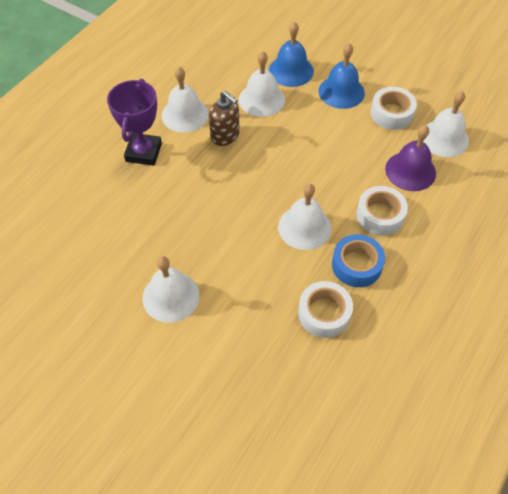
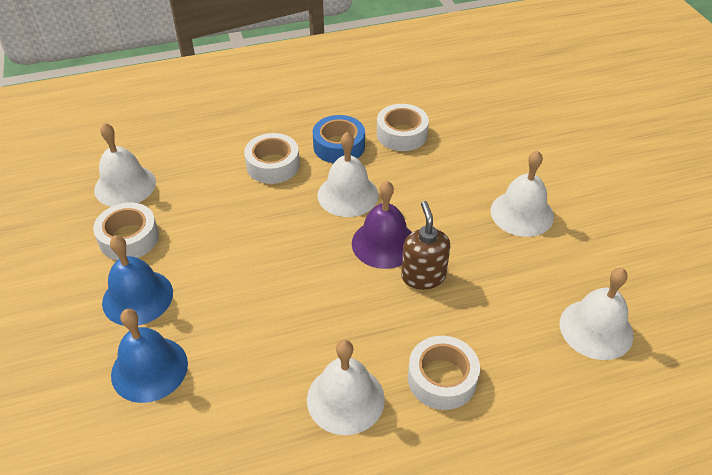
camera: 140 degrees left, 10 degrees down
purple trophy [107,79,162,166] -> white tape [408,336,480,410]
brown soap dispenser [209,91,240,146] -> brown soap dispenser moved to [401,201,451,290]
white bell [239,51,285,117] -> white bell moved to [560,268,634,360]
purple bell [385,125,436,191] -> purple bell moved to [352,181,412,269]

